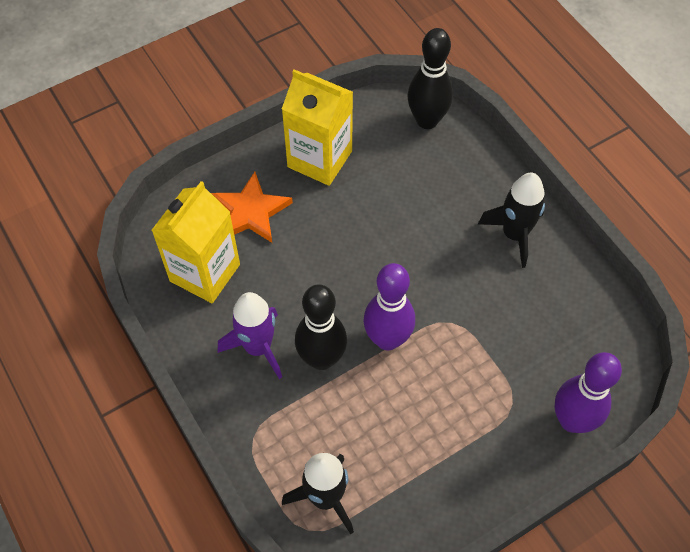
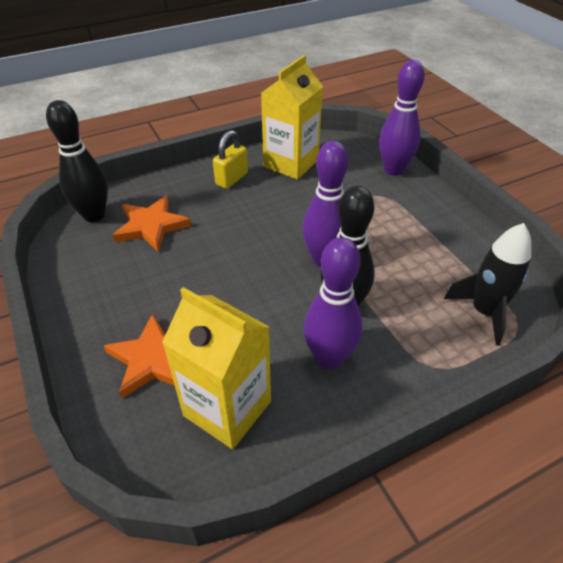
camera: 85 degrees left, 15 degrees down
purple rocket [218,292,282,379] -> purple bowling pin [304,237,362,369]
yellow carton [282,69,353,186] -> yellow carton moved to [261,55,323,180]
black rocket [478,173,545,268] -> yellow padlock [213,130,248,189]
none -> orange star [112,196,191,252]

